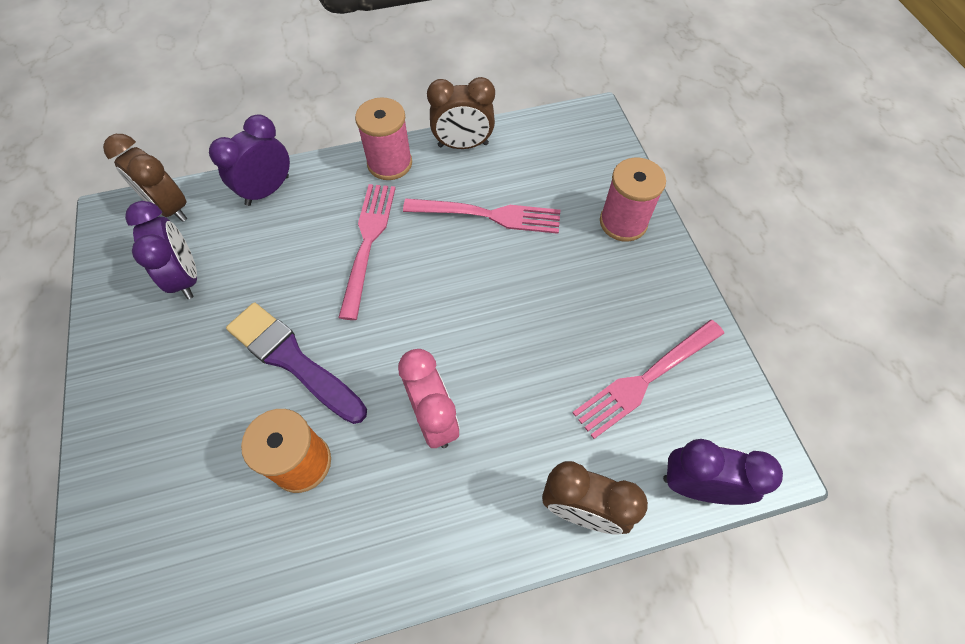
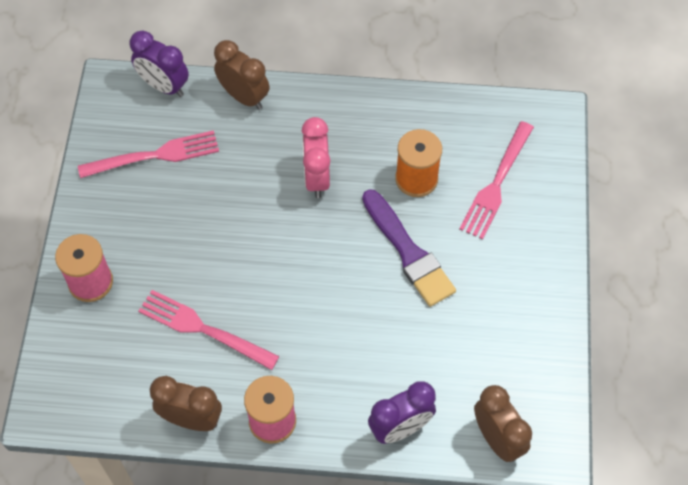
camera: 160 degrees left, 0 degrees up
purple clock [125,201,197,299] -> none
pink fork [338,184,396,320] -> pink fork moved to [459,121,534,240]

